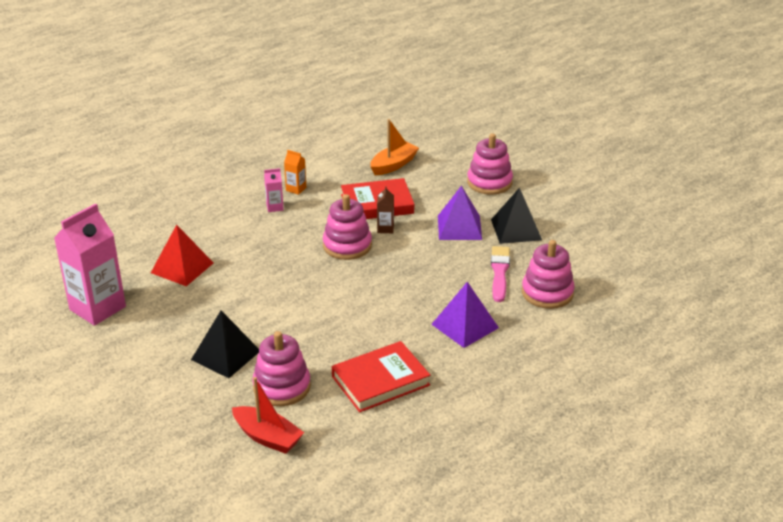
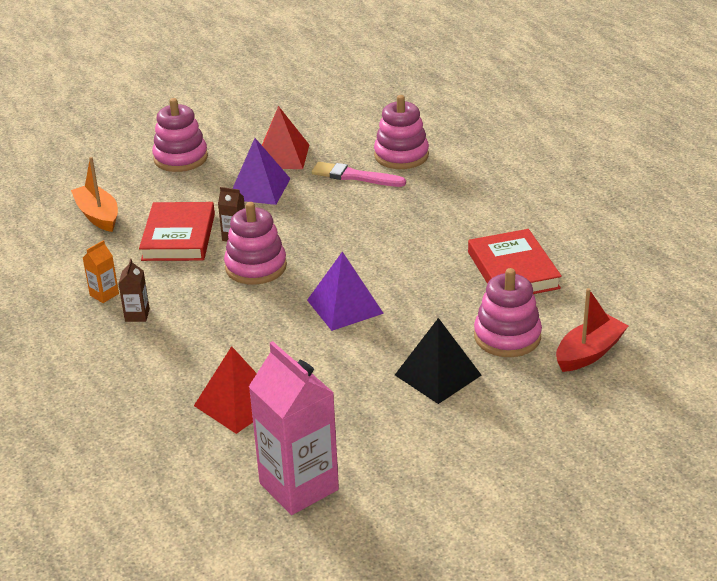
camera: 75 degrees left, 0 degrees up
pink carton [264,168,284,212] -> brown carton [118,259,150,322]
purple pyramid [431,282,499,348] -> purple pyramid moved to [307,251,384,331]
black pyramid [491,187,542,244] -> red pyramid [262,106,309,169]

